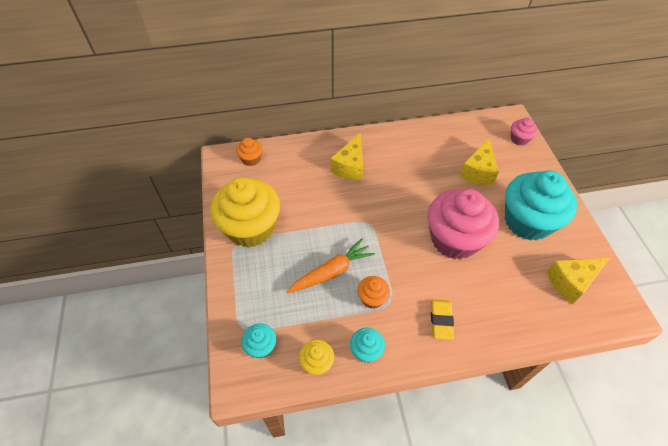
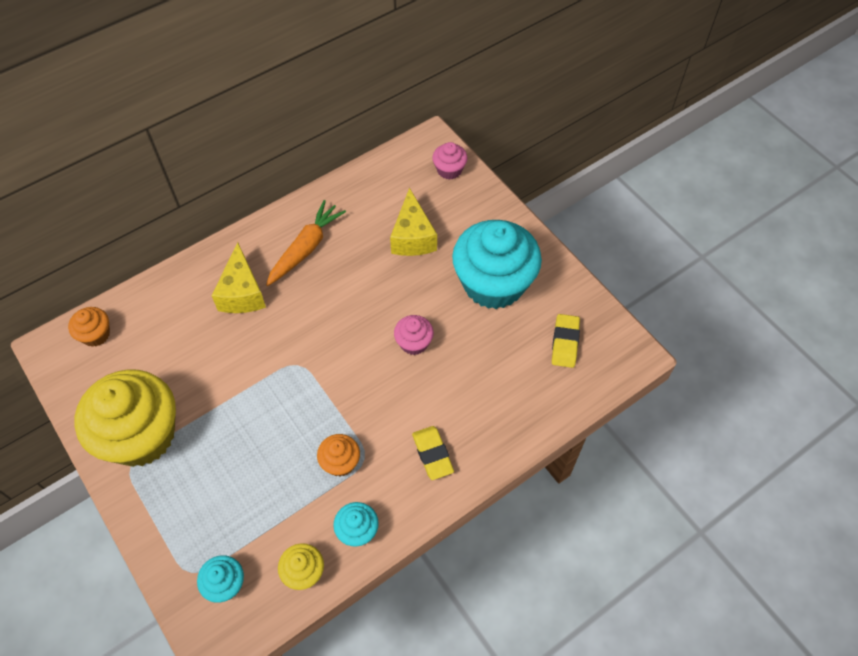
camera: 25 degrees left, 5 degrees up
orange carrot [287,238,375,293] -> orange carrot moved to [266,200,346,286]
pink cupcake [427,189,499,259] -> pink cupcake [394,315,434,355], size x0.44
yellow cheese [546,258,610,305] -> yellow eraser [552,314,580,368]

